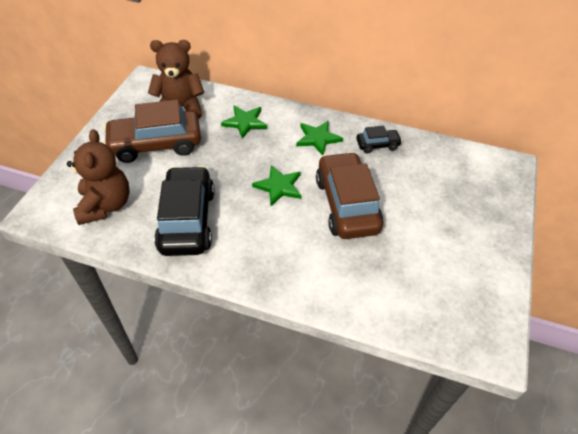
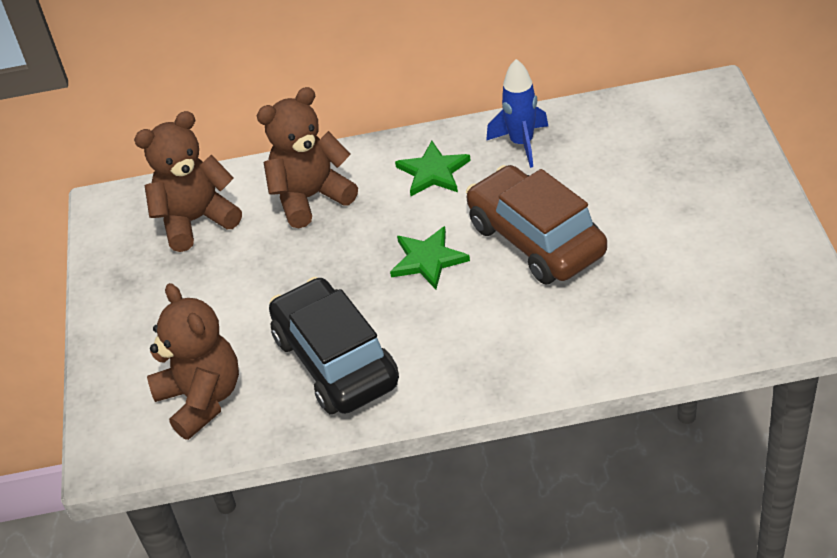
camera: 20 degrees left, 5 degrees down
brown car [103,100,201,163] -> none
green star [221,105,267,139] -> brown teddy bear [257,87,358,229]
black car [356,126,402,153] -> blue rocket [486,59,548,168]

